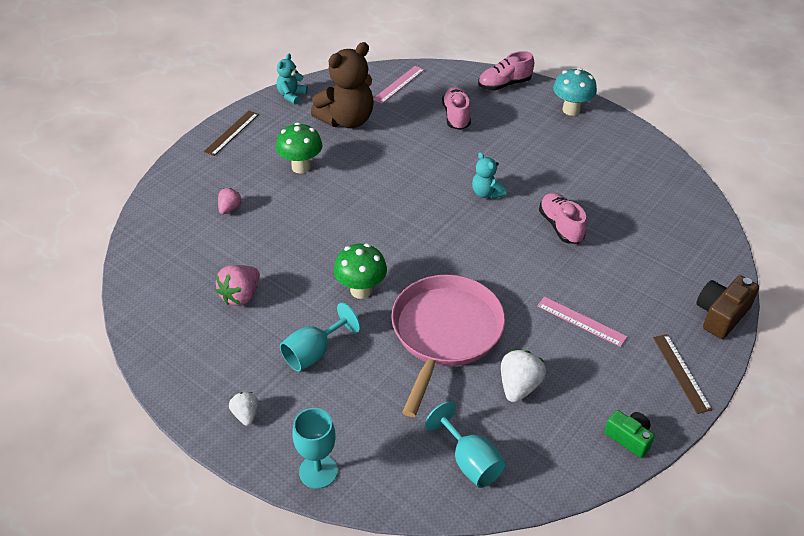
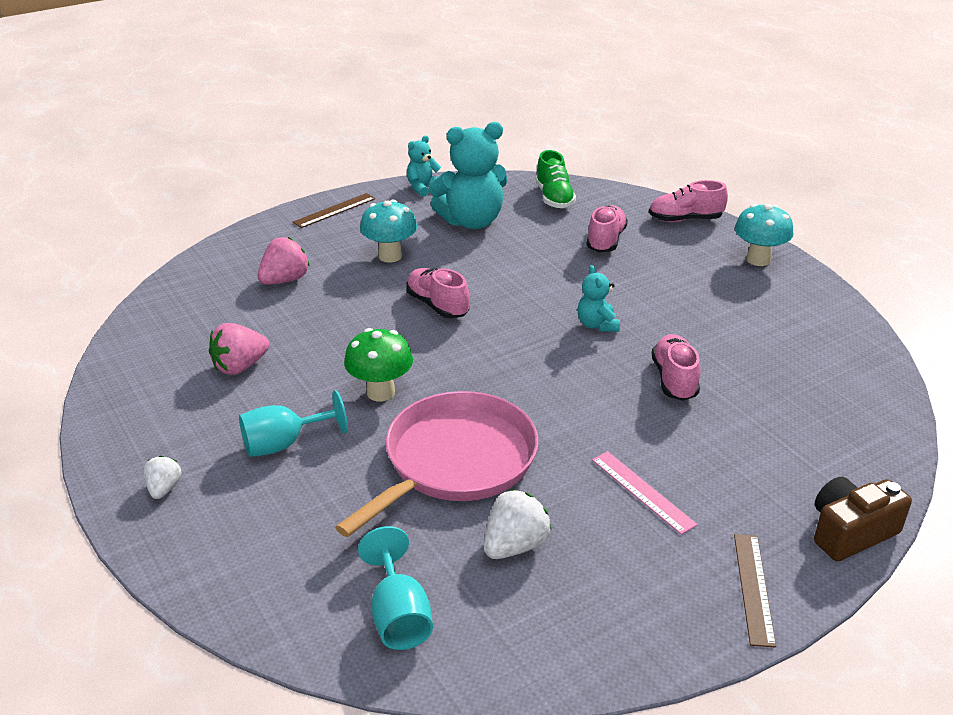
camera: 20 degrees right, 10 degrees down
pink strawberry [218,188,242,214] -> pink strawberry [258,237,310,285], size x1.60
green mushroom [276,122,323,173] -> turquoise mushroom [360,200,417,263]
turquoise goblet [293,408,338,489] -> none
brown teddy bear [311,42,374,128] -> turquoise teddy bear [429,122,508,229]
pink ruler [373,66,424,104] -> green shoe [535,150,576,208]
green camera [604,410,655,458] -> none
none -> pink shoe [406,268,470,318]

